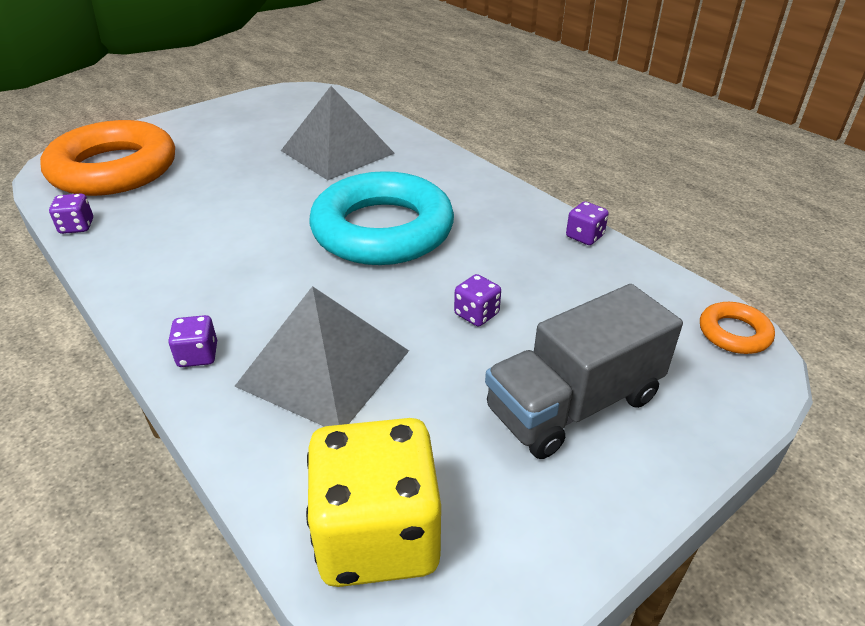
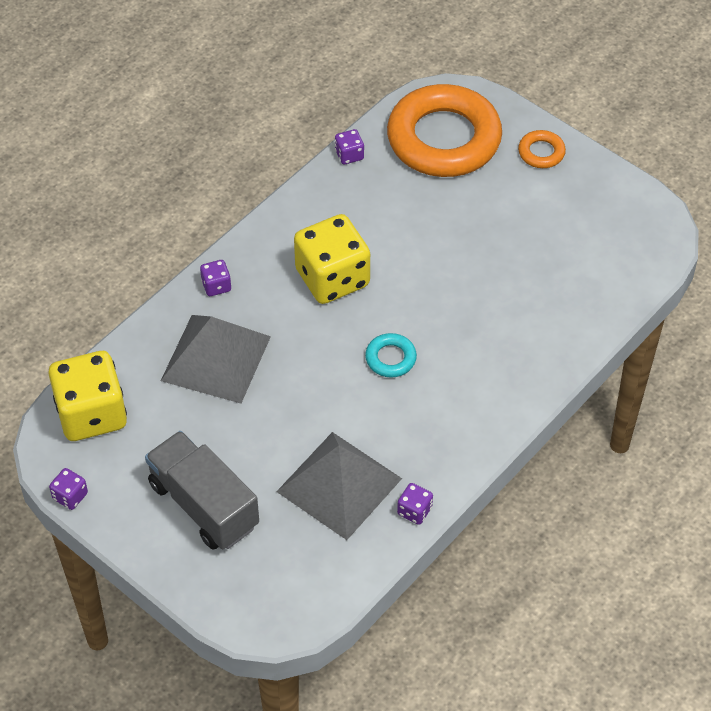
camera: 80 degrees right, 15 degrees up
grey pyramid [281,86,395,180] -> grey pyramid moved to [276,432,402,540]
turquoise ring [309,171,454,265] -> turquoise ring [365,333,417,377], size x0.41
purple dice [454,274,501,327] -> purple dice moved to [49,468,88,510]
orange ring [700,302,775,354] -> orange ring moved to [518,130,566,168]
none -> yellow dice [294,214,370,304]

